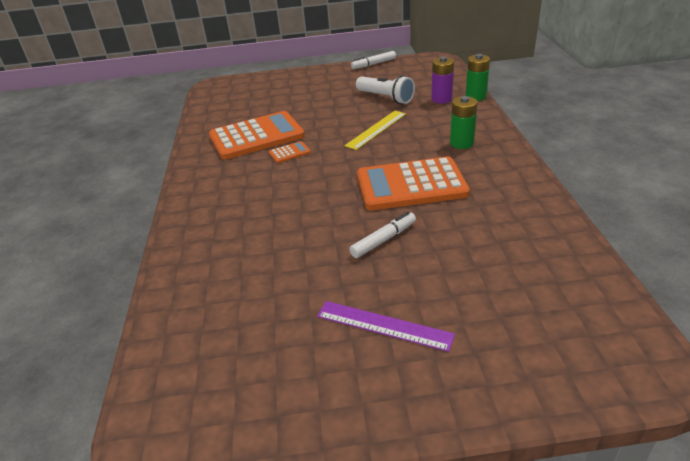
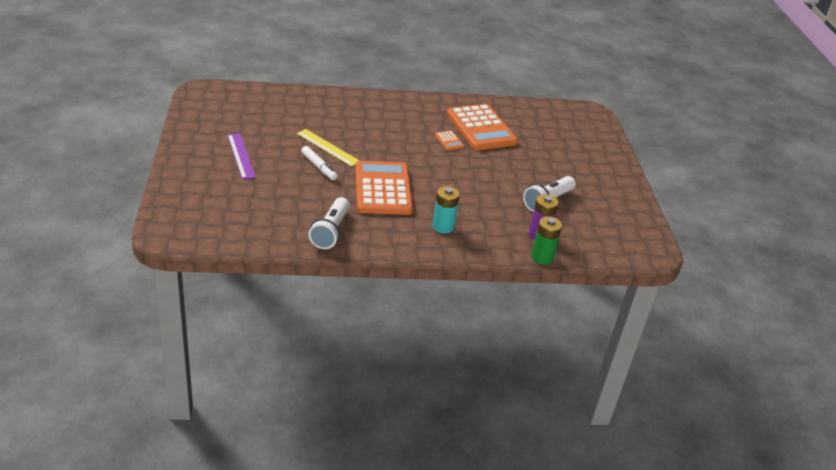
camera: 85 degrees right, 0 degrees up
purple ruler [317,301,455,352] -> purple ruler turned 45 degrees counterclockwise [228,134,256,179]
yellow ruler [345,111,406,150] -> yellow ruler moved to [297,129,360,167]
white marker [351,51,396,69] -> none
green battery [450,96,477,149] -> turquoise battery [433,186,460,234]
none -> white flashlight [308,197,350,249]

